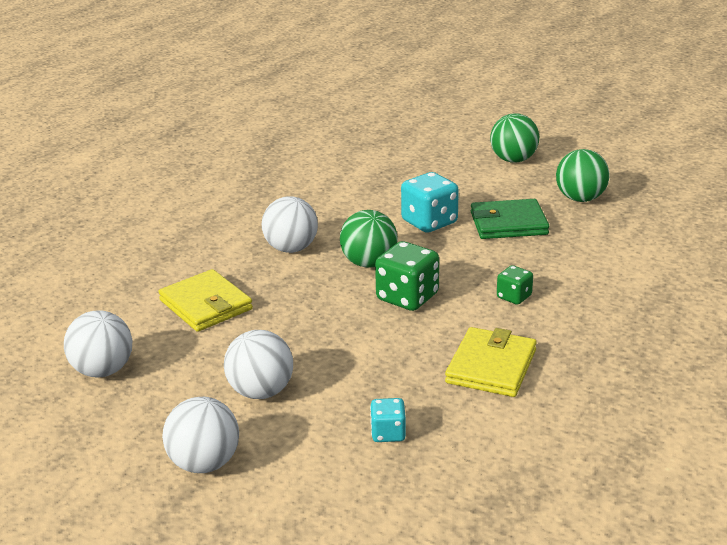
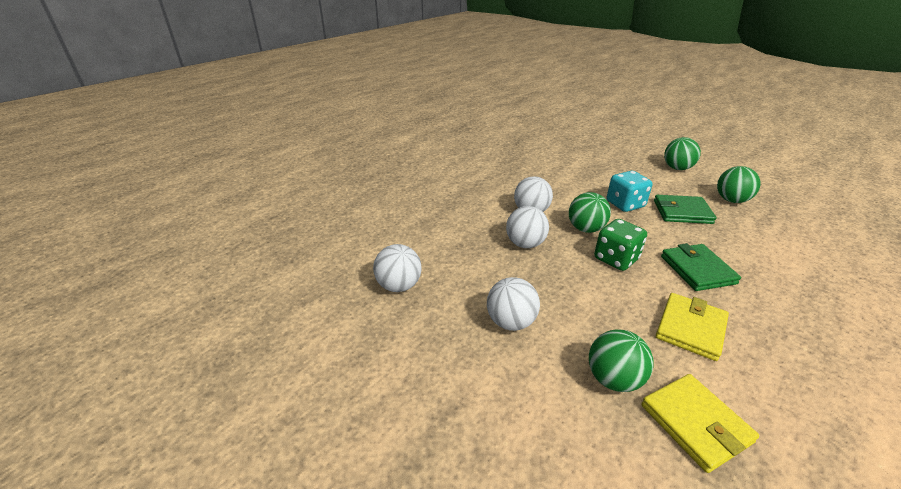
camera: 10 degrees right, 5 degrees up
yellow wallet [159,269,253,332] -> yellow wallet moved to [641,374,759,473]
white ball [162,397,239,473] -> white ball moved to [506,206,549,248]
turquoise dice [370,398,406,442] -> green ball [589,329,654,392]
green dice [497,265,533,305] -> green wallet [661,243,741,291]

